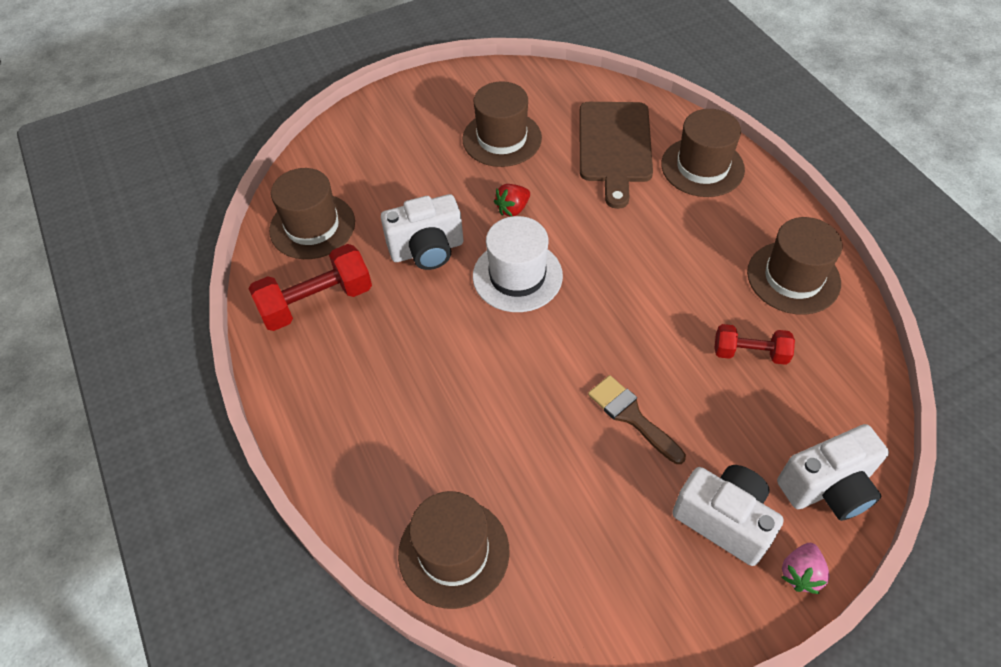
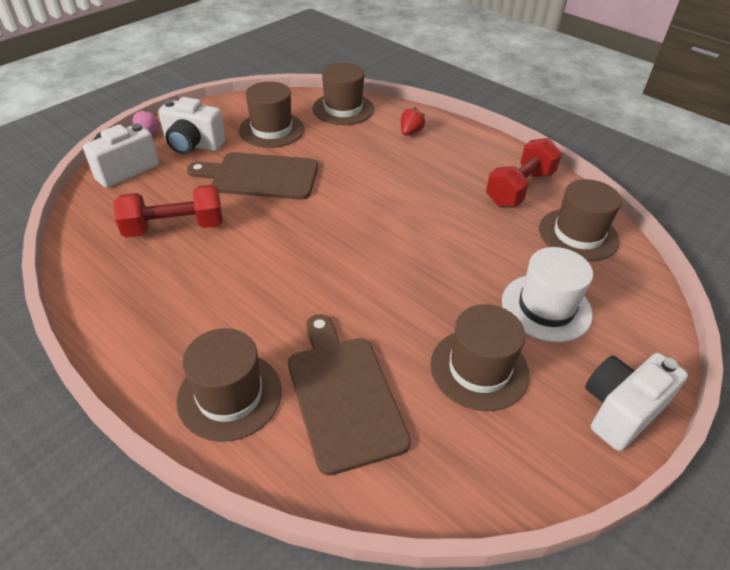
camera: 155 degrees right, 10 degrees down
white camera [381,194,463,270] -> white camera moved to [585,353,688,451]
white hat [473,216,563,312] -> white hat moved to [502,247,593,342]
red strawberry [494,184,530,217] -> red strawberry moved to [401,107,425,136]
brown brush [588,375,686,464] -> brown cutting board [187,152,318,200]
red dumbbell [715,324,795,365] -> red dumbbell [114,185,223,238], size x1.63
brown hat [747,217,842,315] -> brown hat moved to [239,81,304,148]

